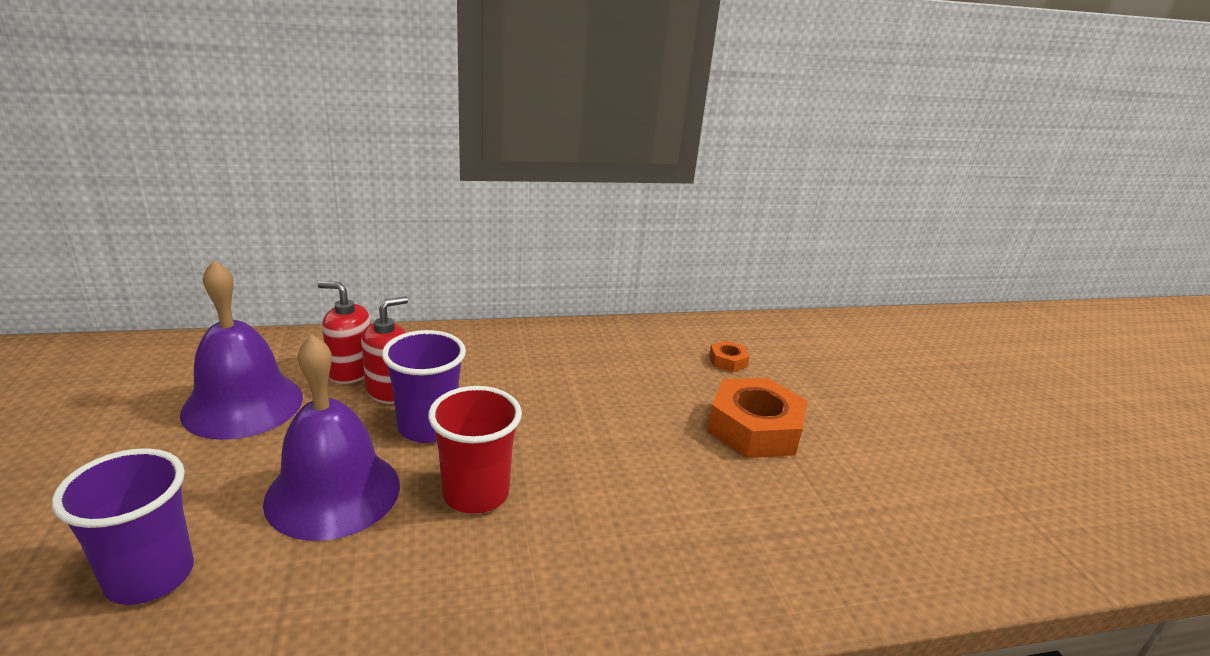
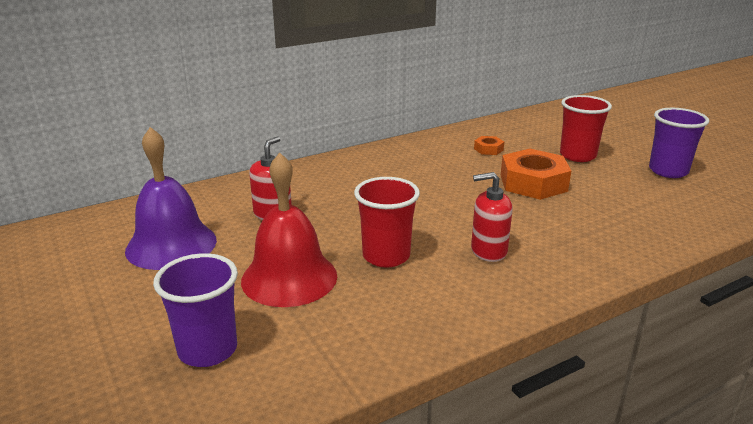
camera: 15 degrees left, 0 degrees up
purple bell [263,335,400,541] -> red bell [241,153,337,307]
red soap dispenser [318,281,371,384] -> red soap dispenser moved to [471,172,513,262]
purple cup [382,330,466,443] -> purple cup moved to [649,108,709,178]
none -> red cup [560,95,612,162]

